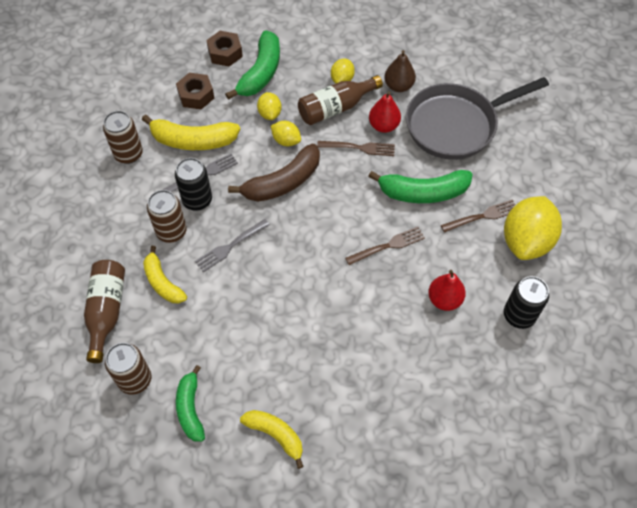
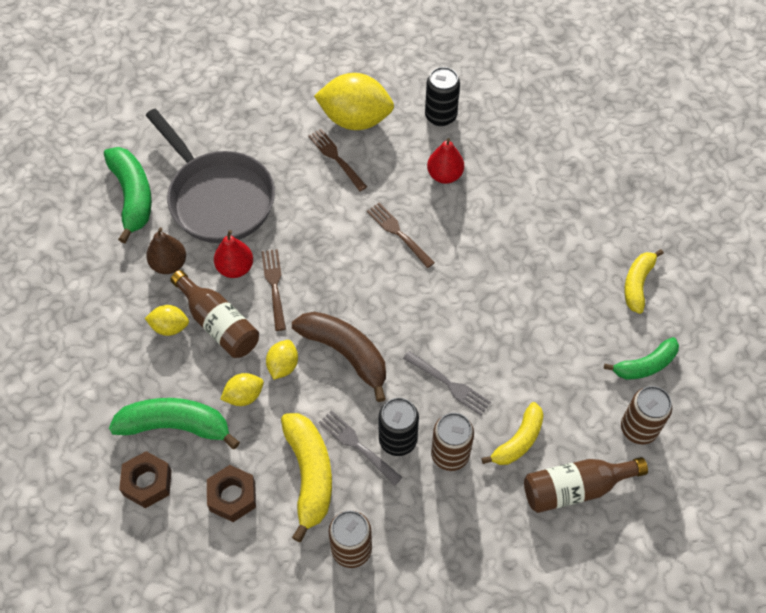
camera: 105 degrees left, 0 degrees up
green banana [368,170,472,203] -> green banana moved to [104,147,152,243]

